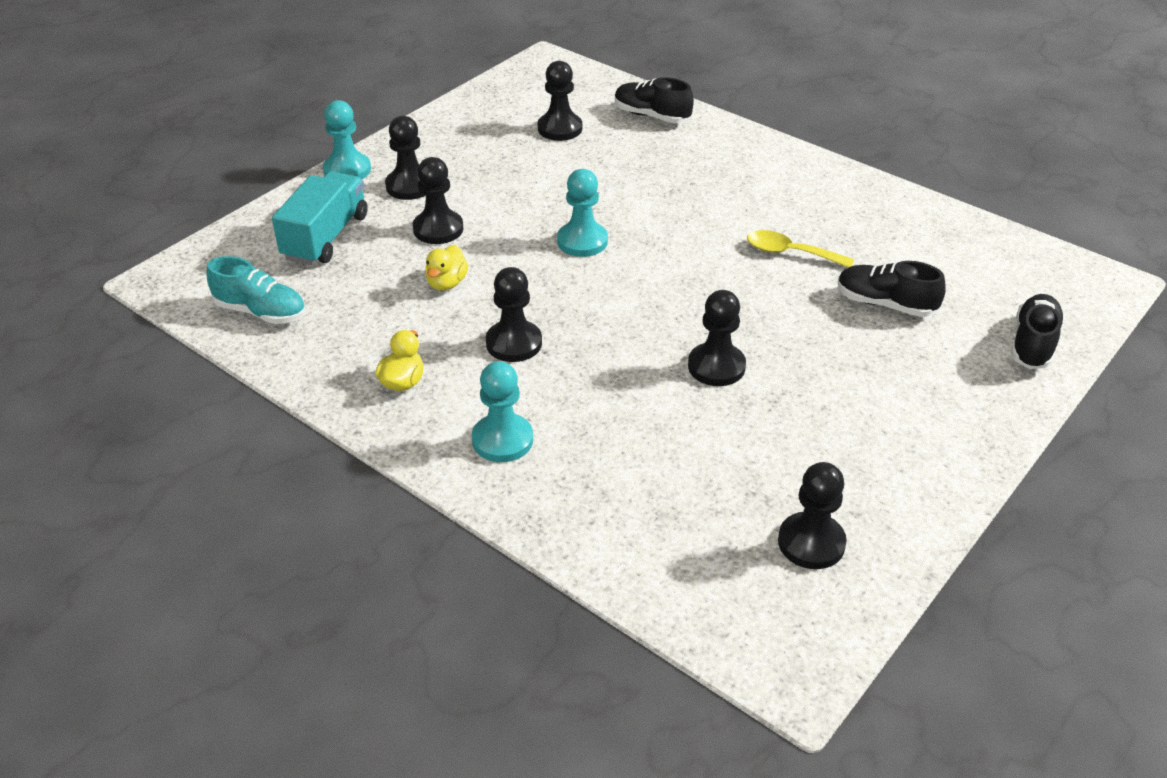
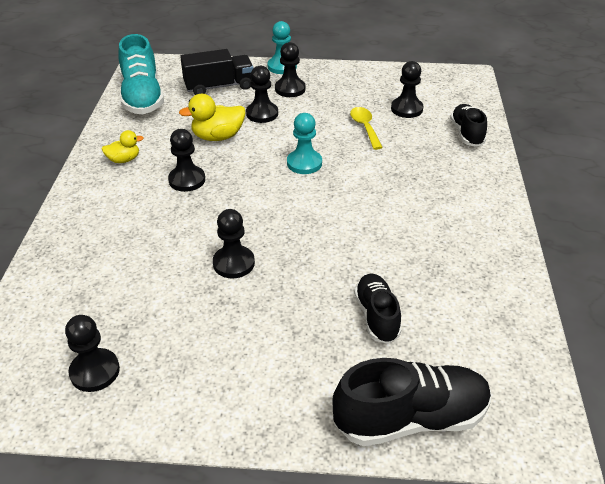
camera: 55 degrees right, 0 degrees up
turquoise shoe [206,256,306,324] -> turquoise shoe [118,34,164,114], size x1.63
turquoise truck [272,172,368,265] -> black truck [180,49,253,95]
yellow duck [425,245,468,291] -> yellow duck [179,94,245,141], size x1.62
turquoise pawn [472,361,533,462] -> none
yellow spoon [747,230,854,268] -> yellow spoon moved to [350,107,383,150]
black shoe [1011,294,1064,369] -> black shoe [332,358,491,446], size x1.63

